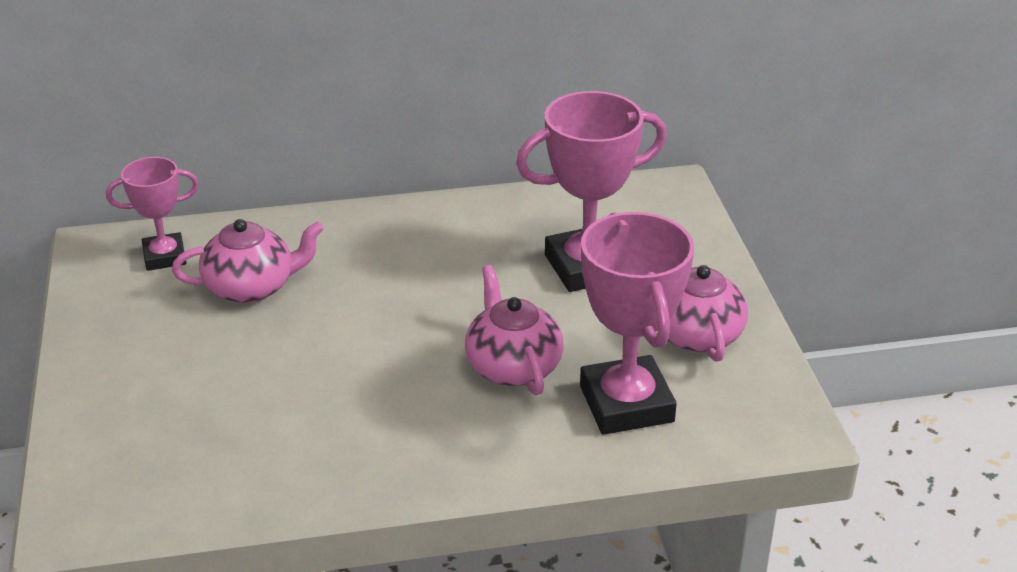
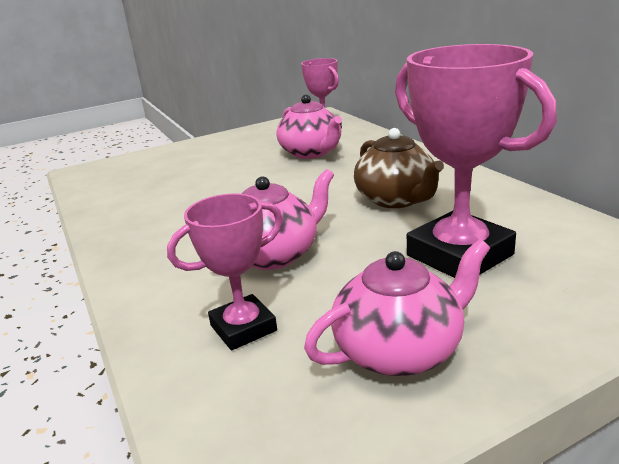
camera: 75 degrees right, 10 degrees down
pink trophy [580,212,694,435] -> pink trophy [167,194,283,350], size x0.59
none -> brown teapot [354,128,444,208]

